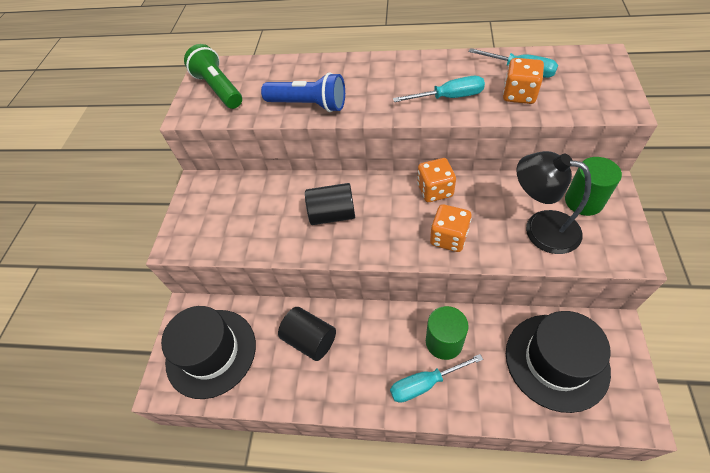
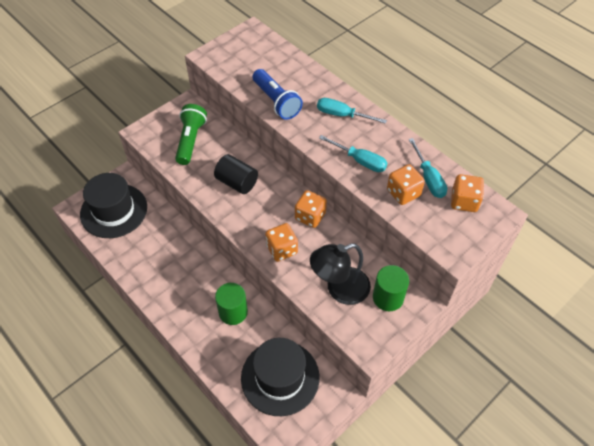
camera: 35 degrees right, 0 degrees up
green flashlight [184,44,242,109] -> green flashlight moved to [175,104,207,165]
black cylinder [278,307,336,361] -> none
turquoise screwdriver [390,354,483,403] -> turquoise screwdriver moved to [317,98,387,124]
black lamp [516,151,591,254] -> black lamp turned 90 degrees counterclockwise [310,243,371,305]
none -> orange dice [451,174,484,212]

